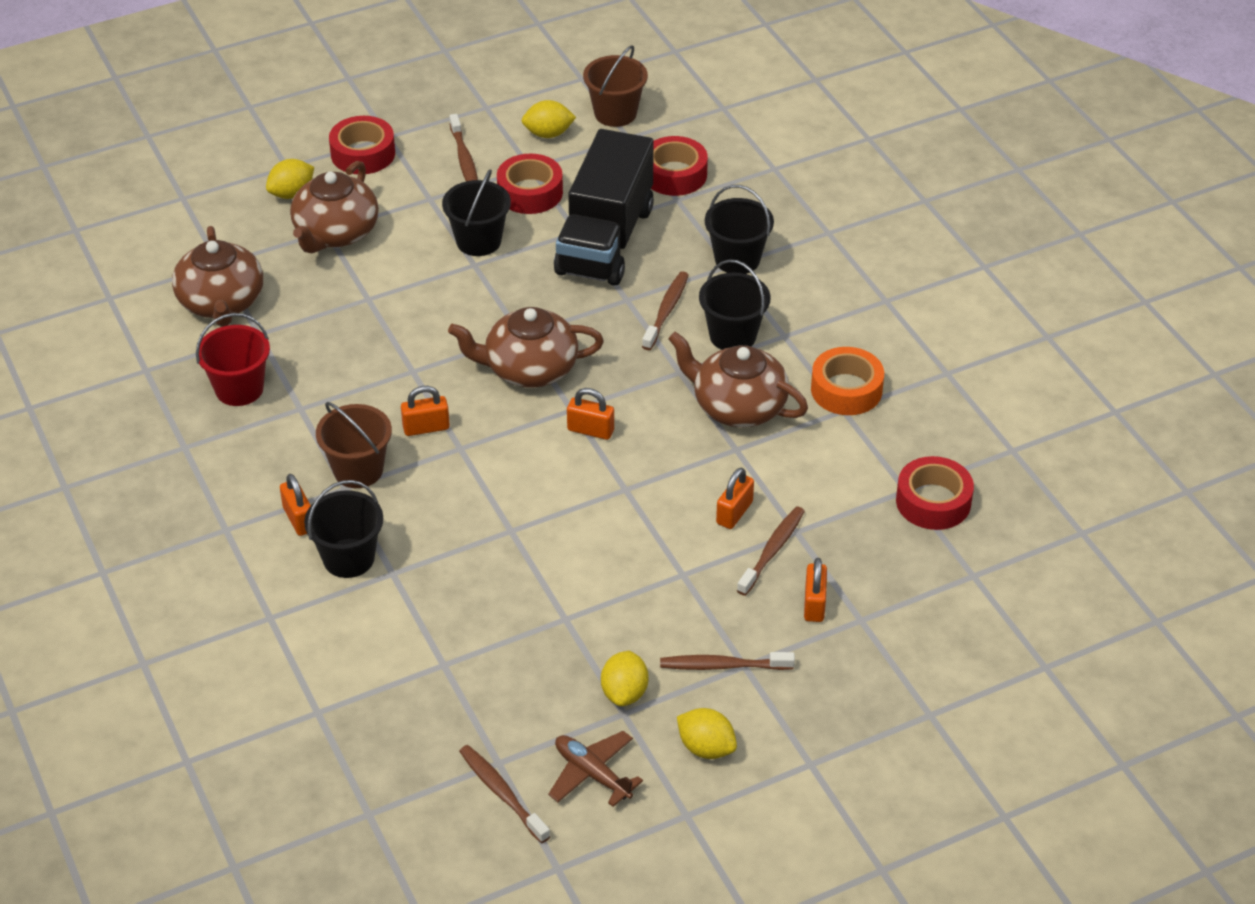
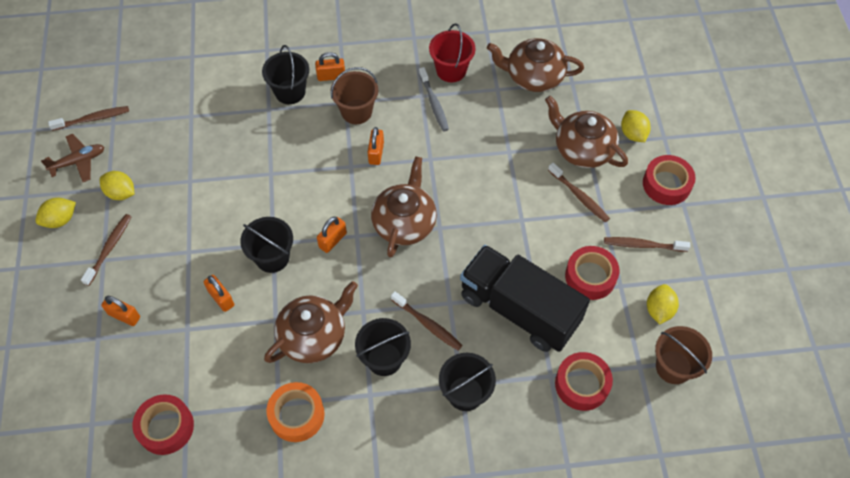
camera: 110 degrees right, 15 degrees up
black bucket [442,169,511,256] -> black bucket moved to [240,217,293,273]
brown toothbrush [737,506,805,596] -> brown toothbrush moved to [548,163,610,222]
none -> grey toothbrush [419,67,449,131]

